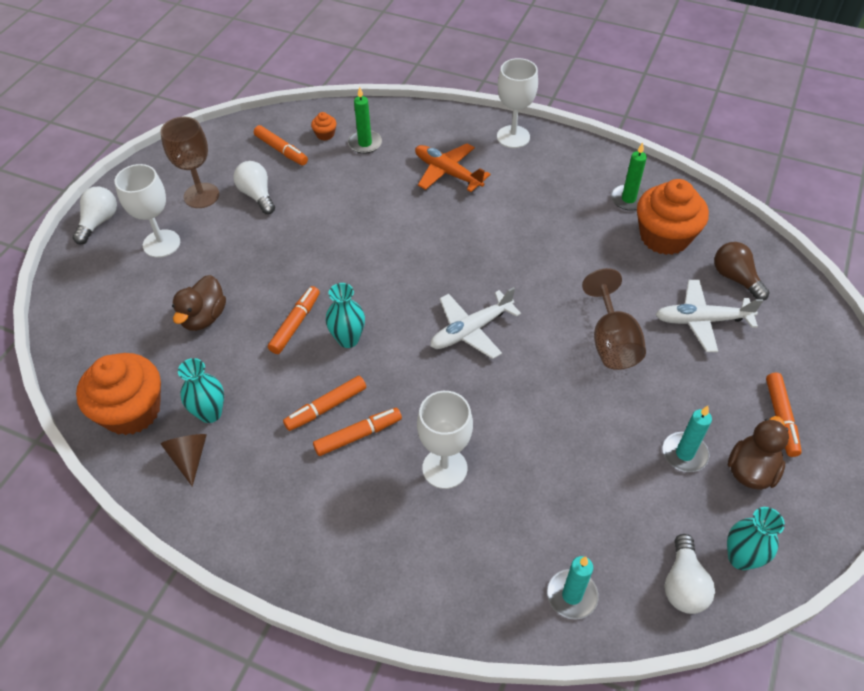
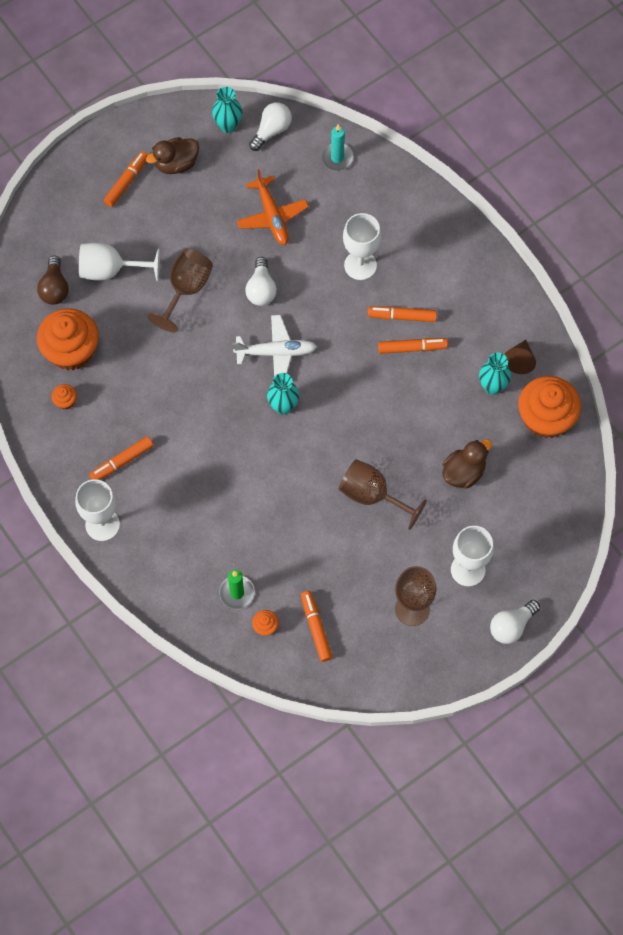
camera: 150 degrees left, 15 degrees up
white light bulb [233,161,275,214] -> white light bulb moved to [245,257,277,306]
orange marker [268,286,320,354] -> orange marker moved to [89,436,154,480]
turquoise vase [326,283,365,348] -> turquoise vase moved to [267,373,299,415]
orange plane [415,143,491,192] -> orange plane moved to [237,169,309,245]
green candle [611,142,647,211] -> orange cupcake [51,384,77,409]
white plane [655,280,763,352] -> white goblet [79,243,160,281]
turquoise candle [662,406,712,472] -> none
none -> brown goblet [338,459,427,530]

